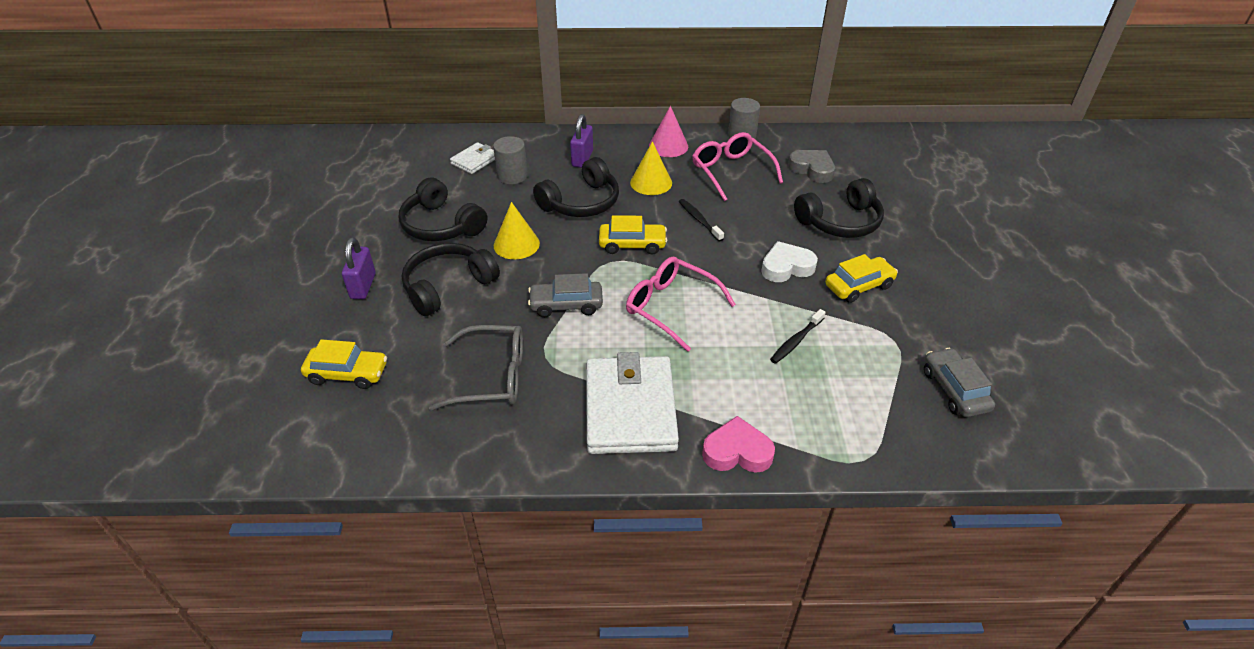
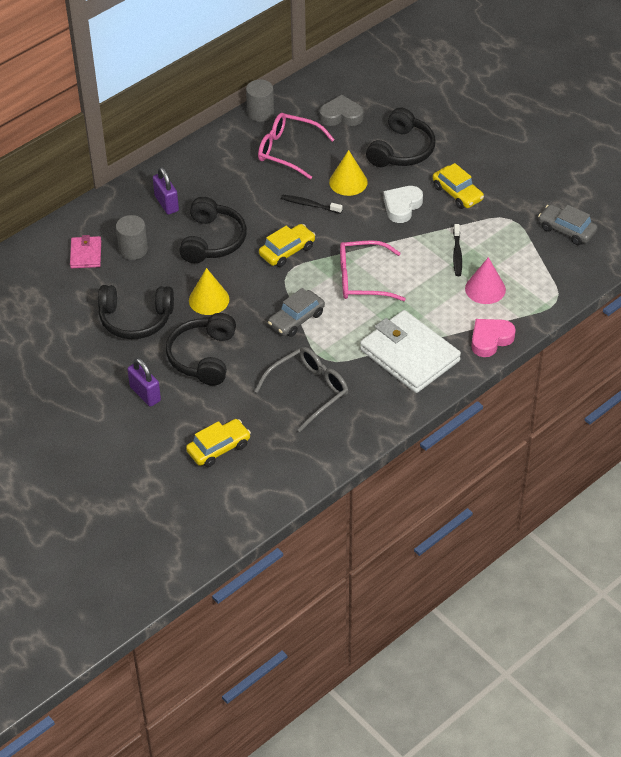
camera: 40 degrees left, 5 degrees up
white wallet [450,142,495,174] -> pink wallet [70,235,101,268]
yellow cone [630,141,672,195] -> yellow cone moved to [329,150,368,196]
pink cone [649,106,688,157] -> pink cone moved to [465,257,506,304]
yellow car [825,254,898,303] -> yellow car turned 120 degrees clockwise [433,163,484,209]

